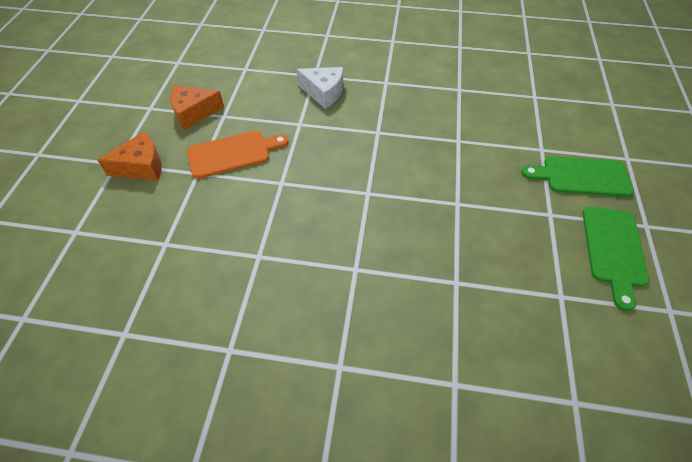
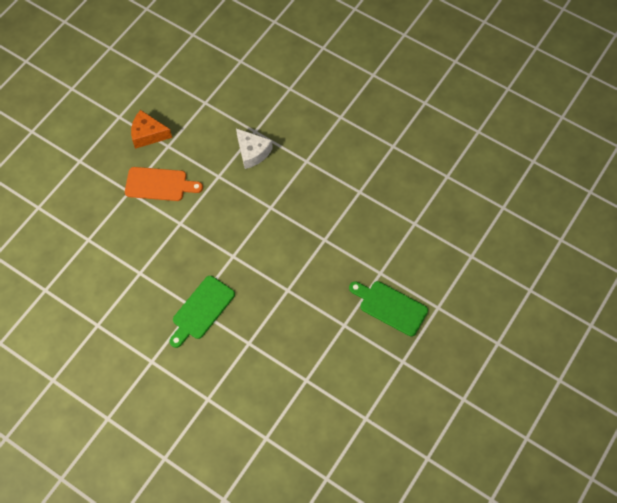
camera: 25 degrees right, 10 degrees up
orange cheese [98,131,162,181] -> none
green cutting board [583,207,649,311] -> green cutting board moved to [170,276,235,348]

